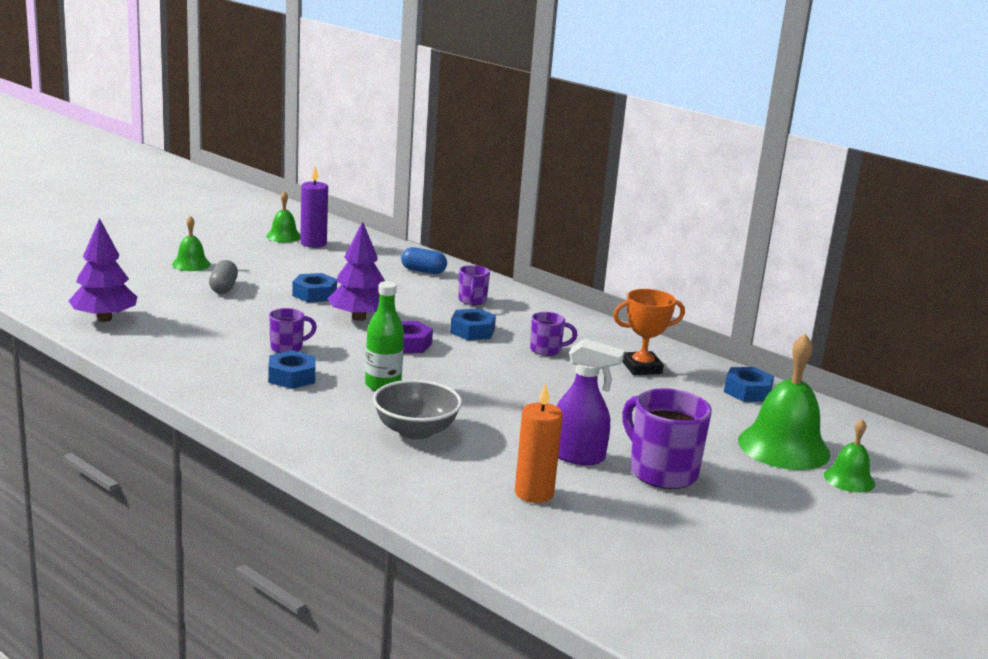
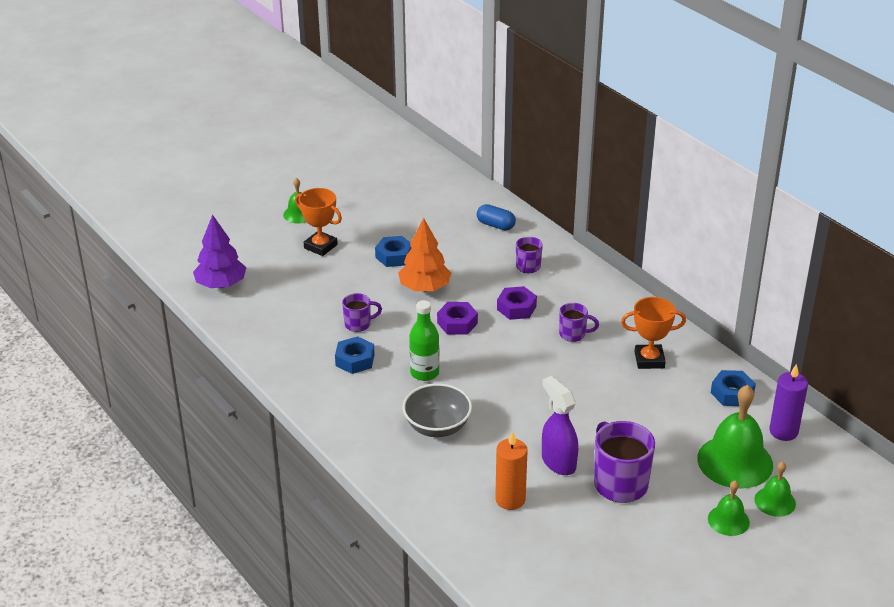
camera: 15 degrees right, 15 degrees up
grey capsule [209,260,238,294] -> orange trophy [295,188,342,256]
green bell [266,191,301,242] -> green bell moved to [708,480,750,536]
purple candle [300,166,328,248] -> purple candle moved to [769,364,808,441]
purple tree [328,221,385,321] -> orange tree [398,218,451,292]
blue nut [450,308,496,340] -> purple nut [497,286,537,320]
purple spray bottle [557,339,625,465] -> purple spray bottle turned 150 degrees counterclockwise [542,376,578,475]

